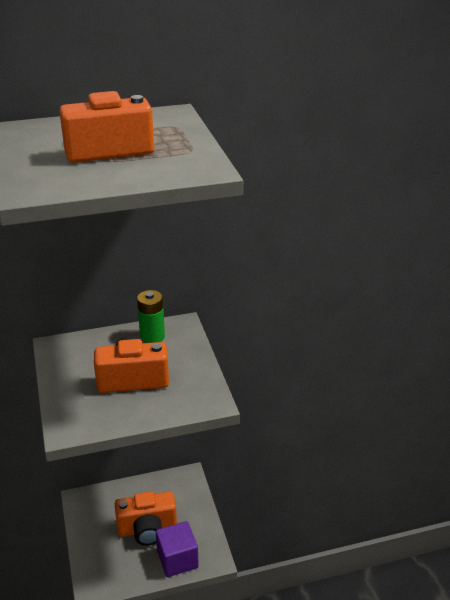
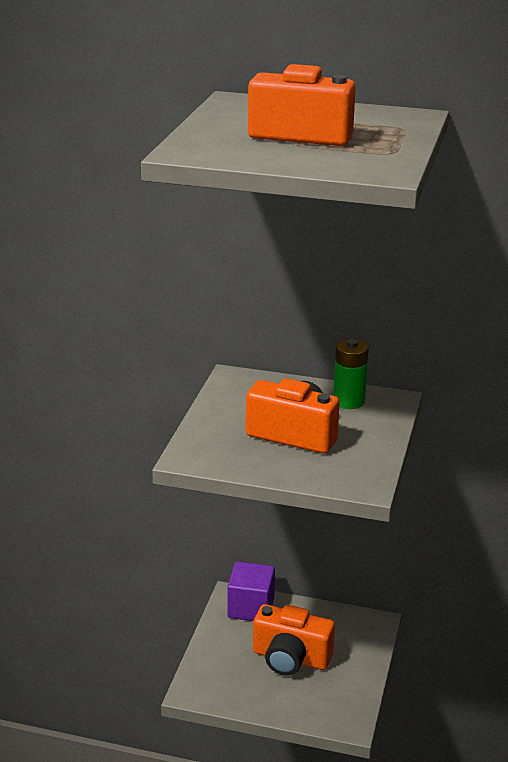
camera: 30 degrees right, 5 degrees down
purple cube [156,521,199,577] -> purple cube moved to [227,562,275,621]

